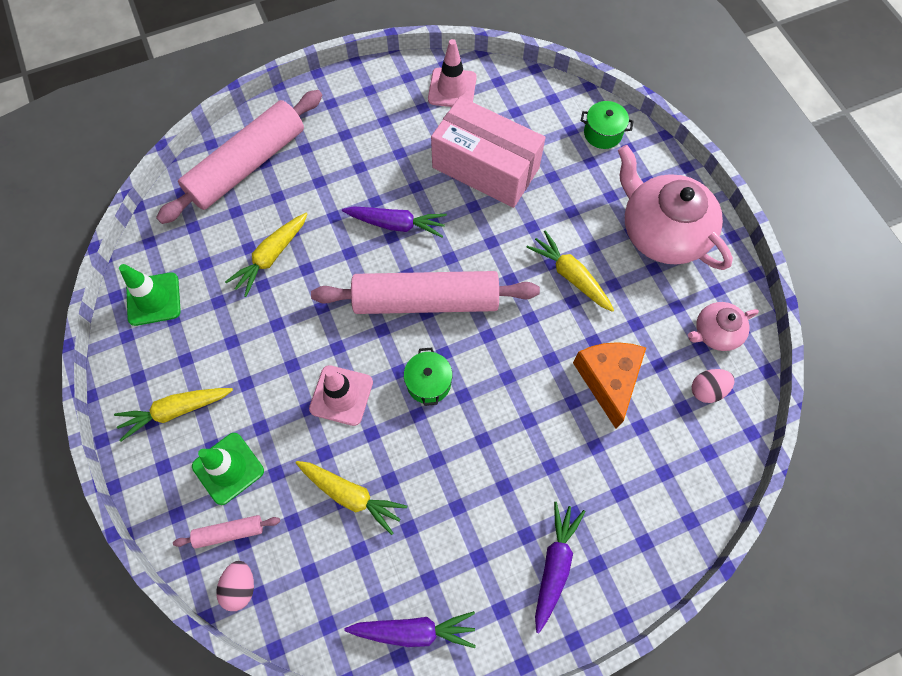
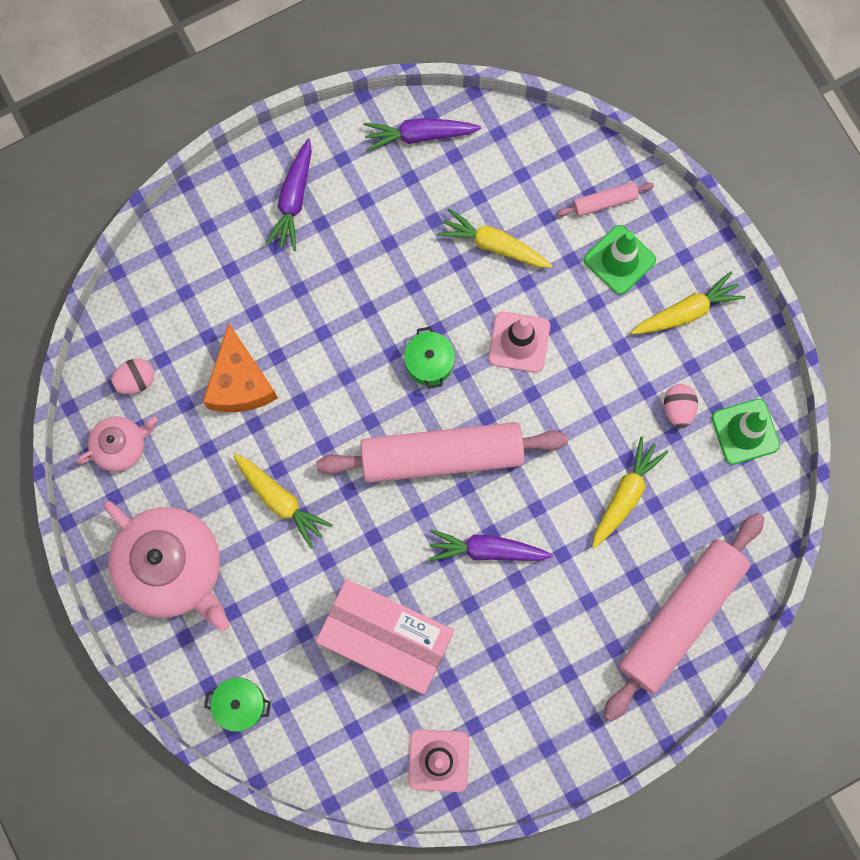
camera: 175 degrees right, 10 degrees up
pink egg [216,561,254,611] -> pink egg moved to [664,384,698,428]

